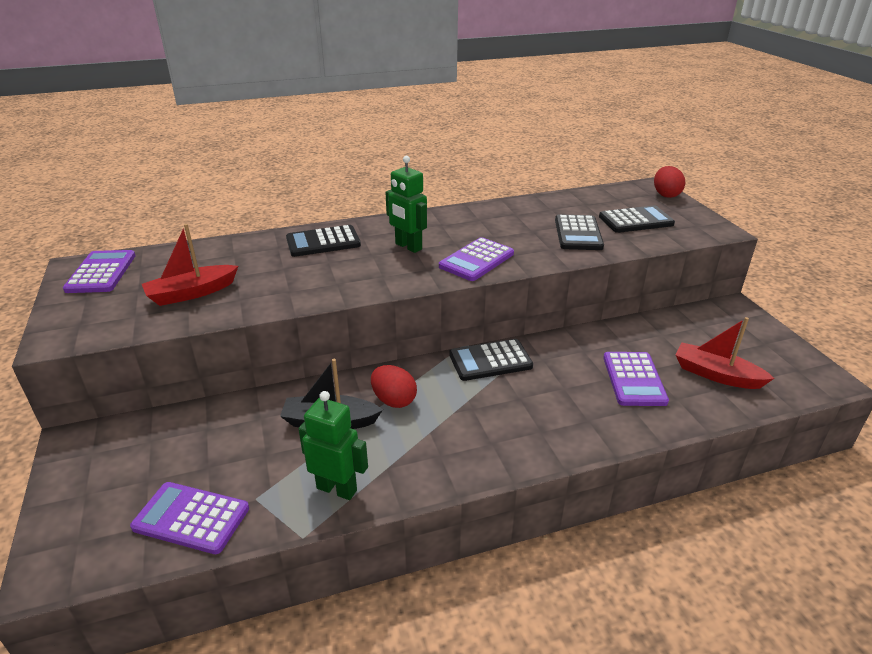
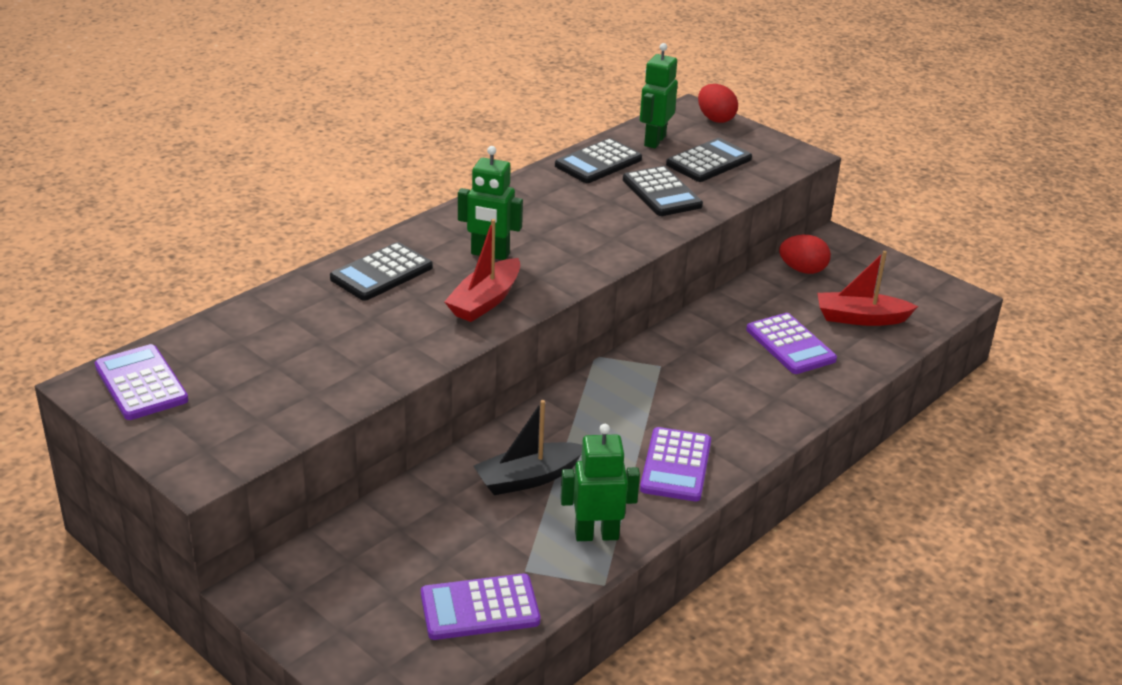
camera: 30 degrees left, 0 degrees up
red boat [142,224,238,306] -> red boat moved to [444,219,520,322]
red egg [371,365,417,408] -> red egg moved to [779,235,831,274]
purple calculator [439,237,514,281] -> purple calculator moved to [640,427,711,501]
black calculator [449,339,533,381] -> black calculator moved to [555,138,642,183]
none -> green robot [640,43,678,148]

